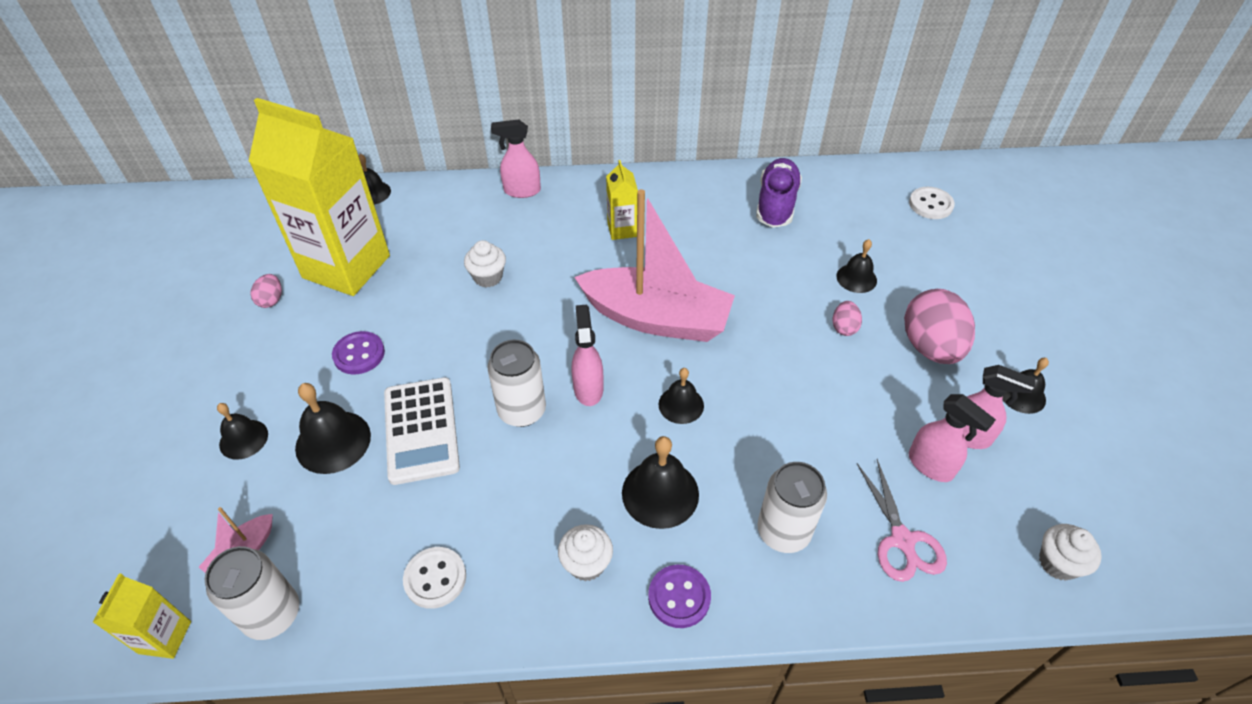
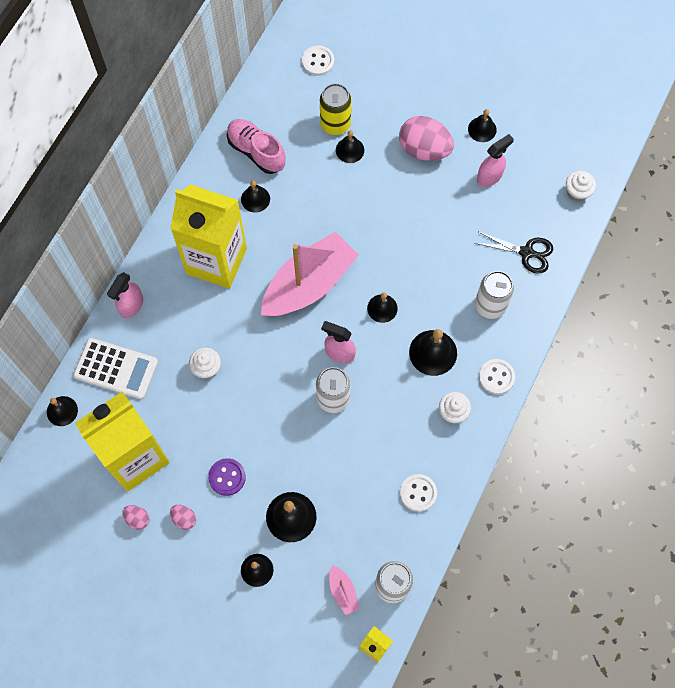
camera: 60 degrees left, 20 degrees up
white calculator [384,377,460,485] -> white calculator moved to [73,338,158,399]
yellow carton [606,160,638,240] -> yellow carton [170,184,247,289], size x2.32
purple button [648,565,711,628] -> white button [479,359,515,395]
purple shoe [756,158,802,228] -> pink shoe [227,119,286,174]
pink egg [833,301,862,336] -> pink egg moved to [170,505,196,530]
pink scissors [857,459,947,582] -> black scissors [475,231,553,274]
pink spray bottle [909,394,996,482] -> none
none -> black bell [241,180,270,212]
none -> yellow can [320,83,351,135]

